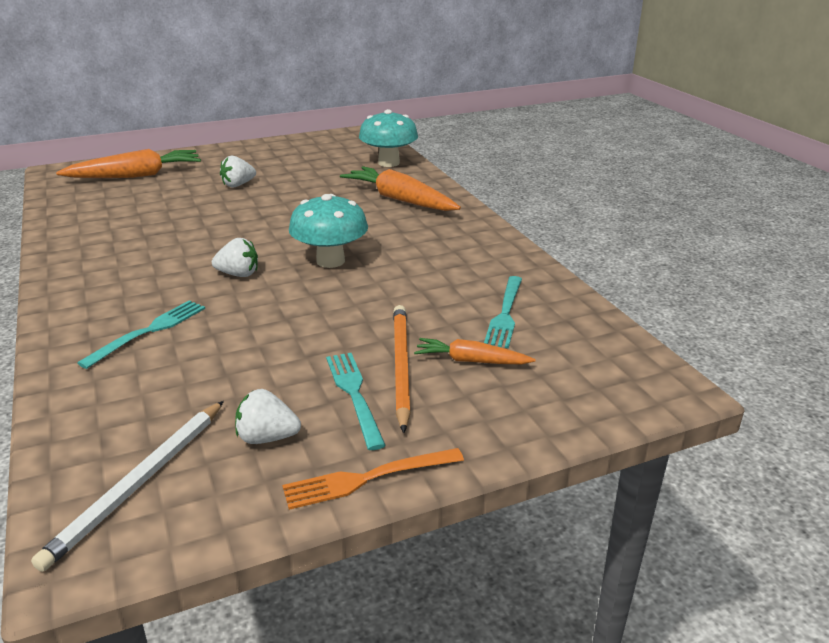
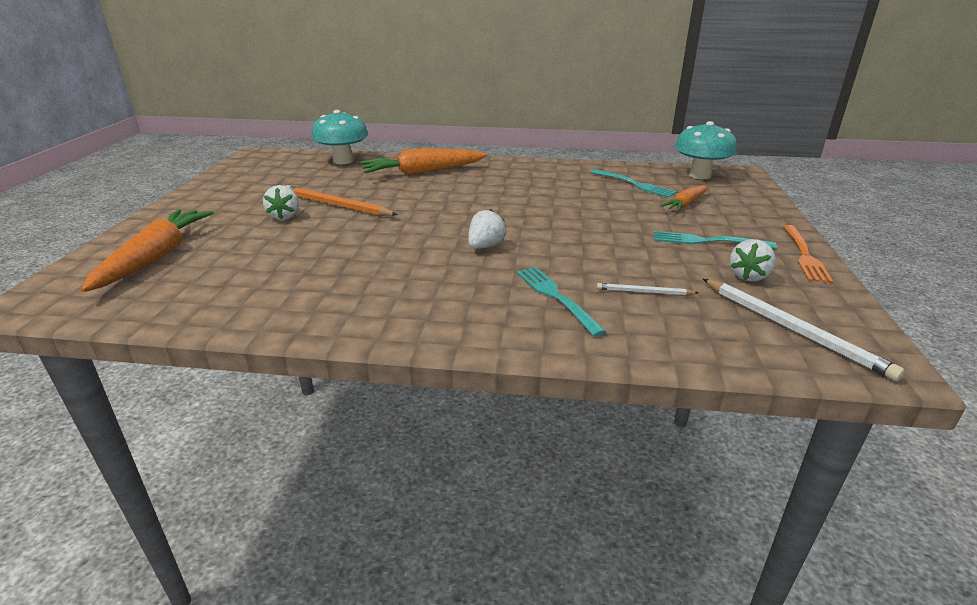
camera: 60 degrees left, 0 degrees up
turquoise mushroom [289,194,368,268] -> turquoise mushroom moved to [674,121,737,179]
orange pencil [393,305,411,433] -> orange pencil moved to [286,185,398,216]
none -> white pencil [597,283,698,295]

